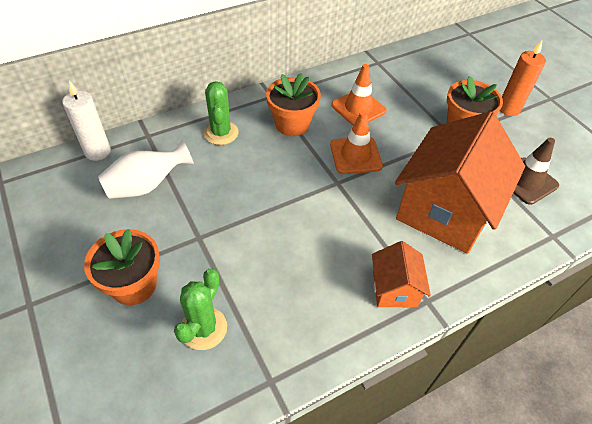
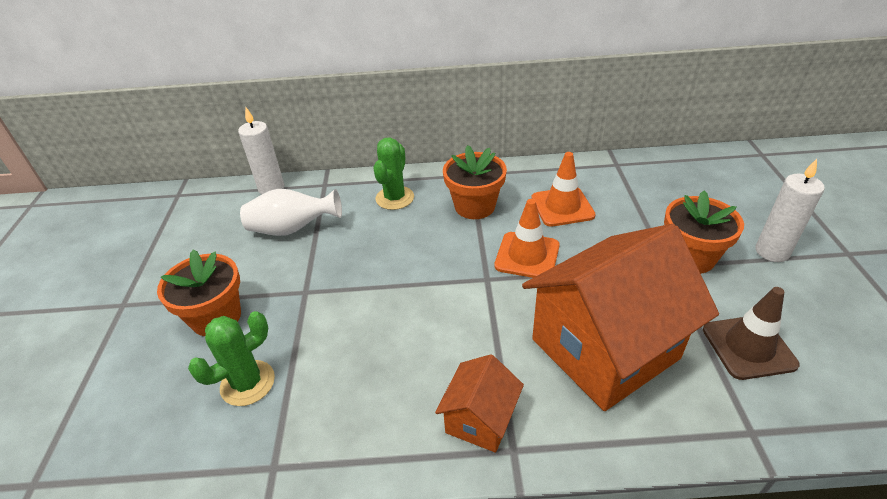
camera: 30 degrees right, 10 degrees down
orange candle [500,41,546,116] -> white candle [755,159,825,262]

